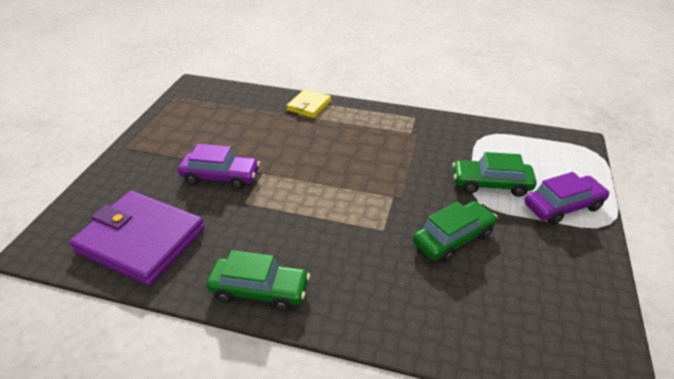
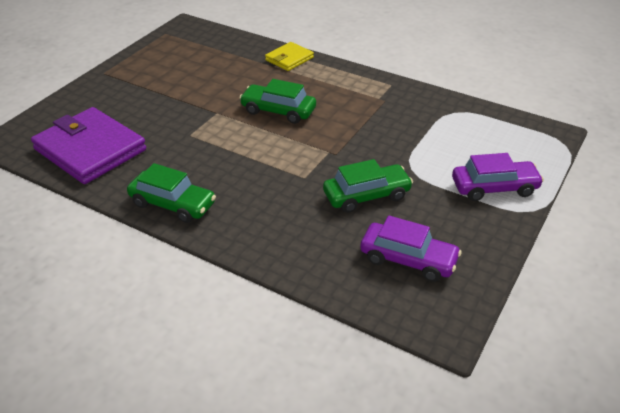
camera: 15 degrees right, 0 degrees up
purple car [178,144,260,189] -> purple car moved to [360,216,462,282]
green car [453,152,536,197] -> green car moved to [239,79,316,124]

